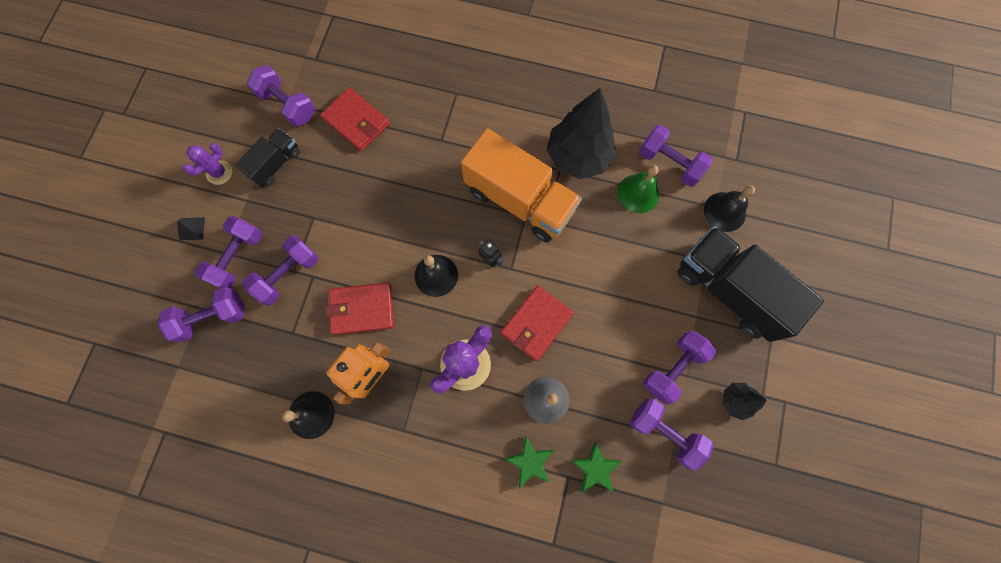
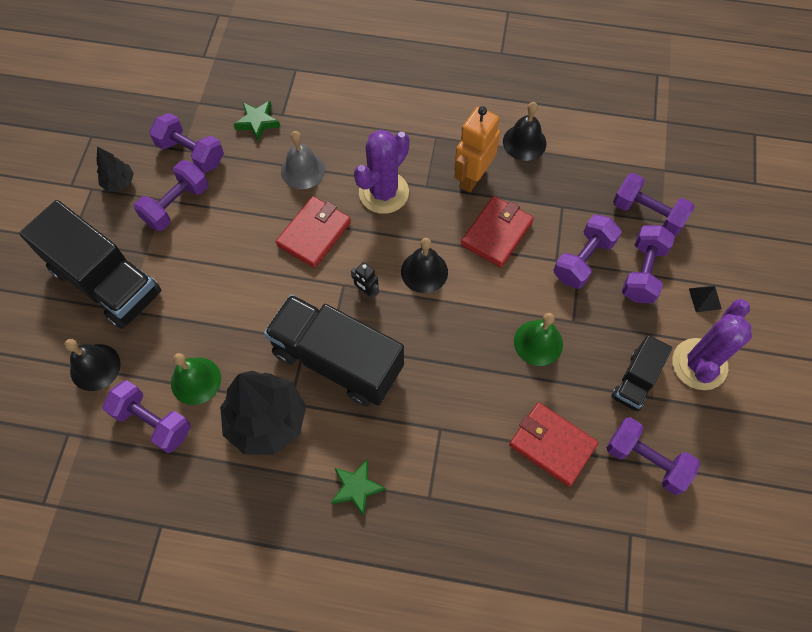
camera: 175 degrees right, 10 degrees down
purple dumbbell [158,287,244,343] -> purple dumbbell turned 60 degrees clockwise [613,173,694,236]
purple cactus [183,143,232,185] -> purple cactus [672,299,752,390], size x1.75
red wallet [327,282,394,335] -> red wallet turned 45 degrees counterclockwise [461,196,534,267]
orange truck [461,128,582,243] -> black truck [264,294,404,406]
green star [505,436,554,488] -> green star moved to [331,459,386,517]
none -> green bell [514,313,563,366]

